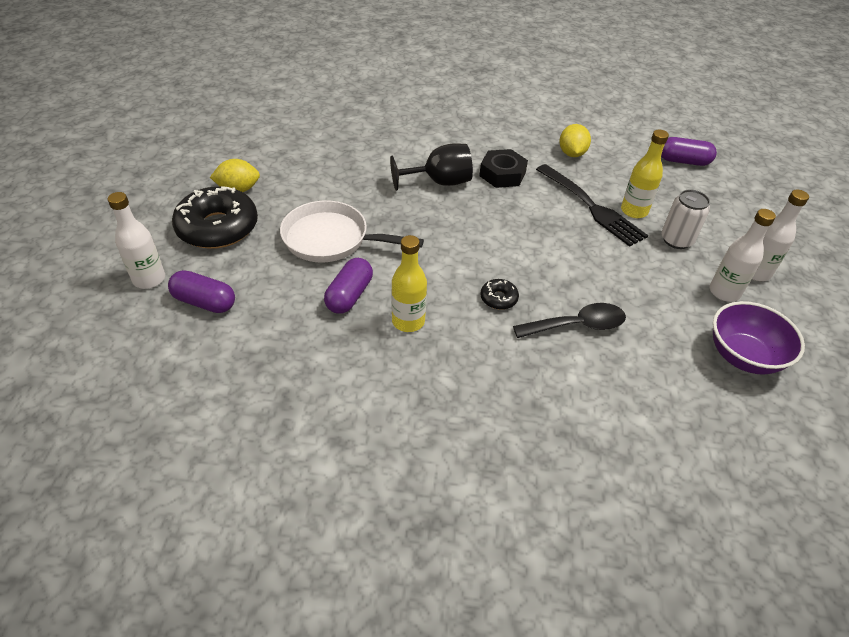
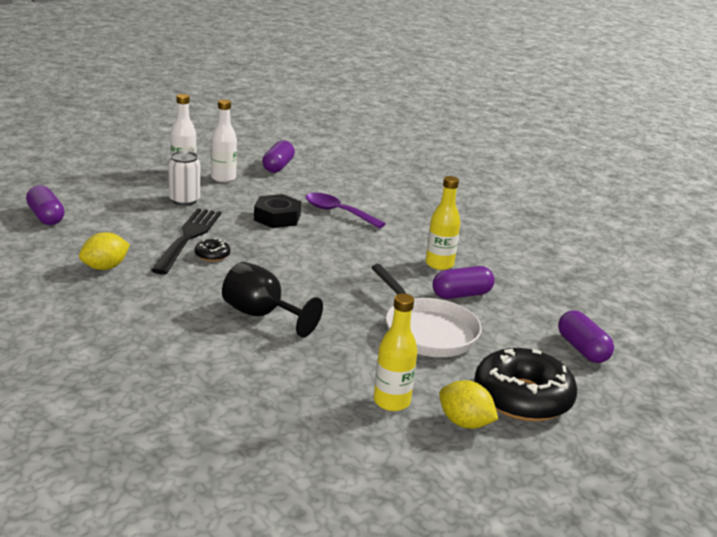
camera: 135 degrees left, 20 degrees down
white bottle [108,192,165,289] -> none
black nut [479,149,528,188] -> black nut moved to [254,194,301,228]
black donut [480,279,519,310] -> black donut moved to [195,238,230,261]
black spoon [513,303,626,338] -> purple spoon [305,193,386,229]
yellow bottle [621,129,669,218] -> yellow bottle moved to [374,293,418,411]
purple bowl [713,301,805,375] -> purple capsule [262,140,295,173]

